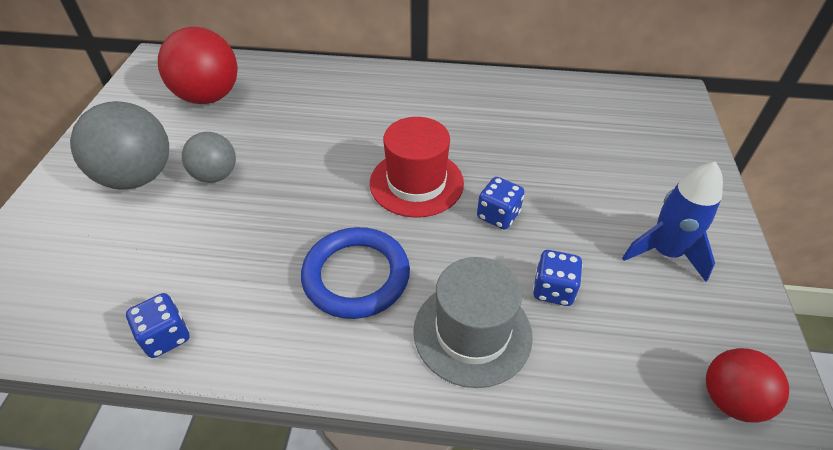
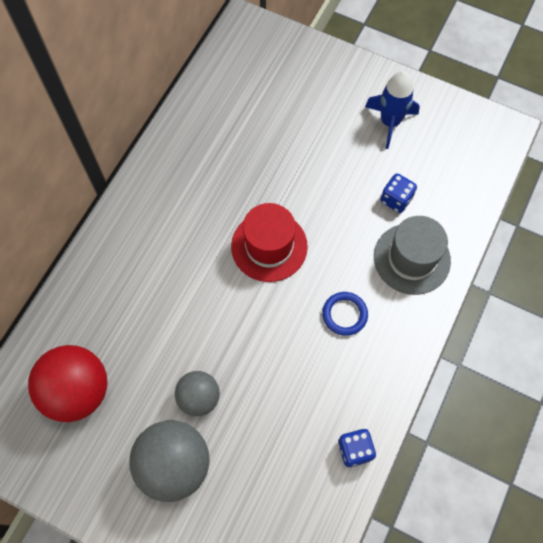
camera: 70 degrees left, 20 degrees up
blue ring [301,227,410,319] -> blue ring [322,292,368,336], size x0.59
blue dice [477,177,524,229] -> none
red ball [706,348,789,422] -> none

